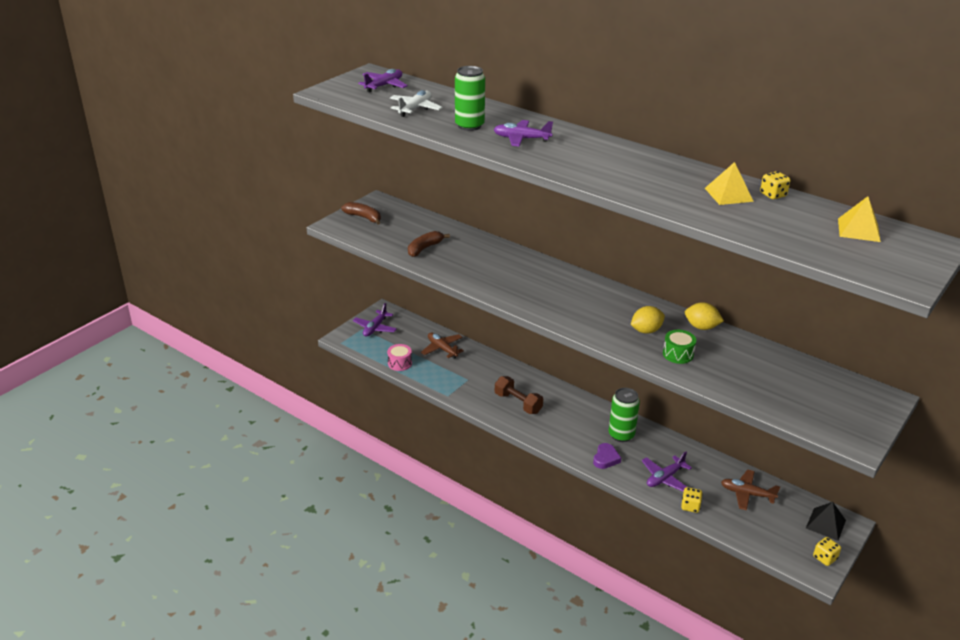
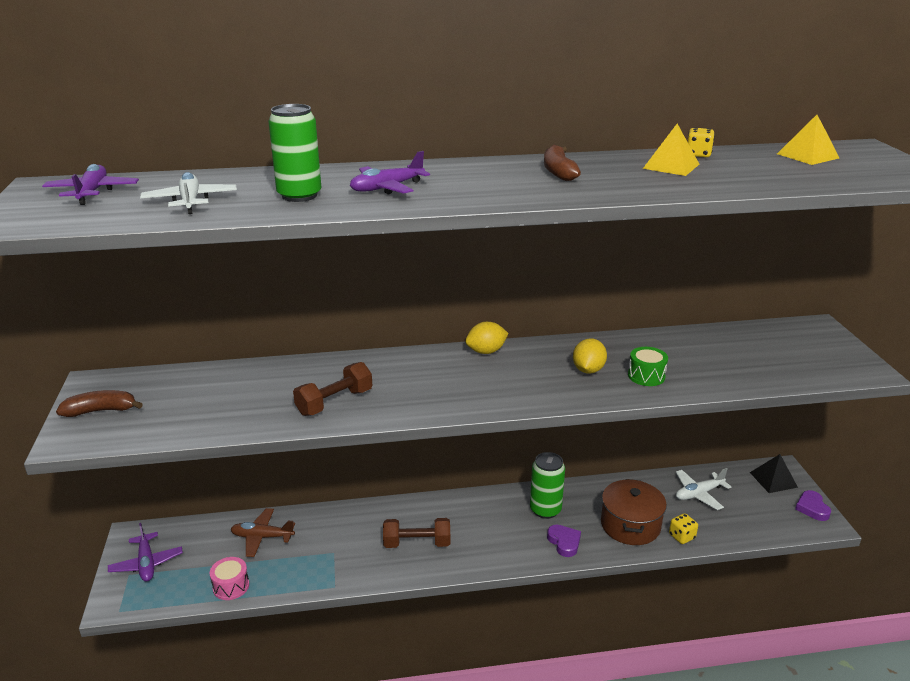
camera: 45 degrees left, 5 degrees down
brown banana [408,231,450,257] -> brown banana moved to [544,145,581,181]
purple plane [642,452,692,492] -> brown pot [601,479,667,545]
yellow lemon [685,302,724,330] -> yellow lemon moved to [465,322,509,354]
brown plane [721,469,780,511] -> white plane [676,468,731,510]
yellow dice [813,537,841,566] -> purple heart [795,490,831,521]
none -> brown dumbbell [293,362,372,416]

